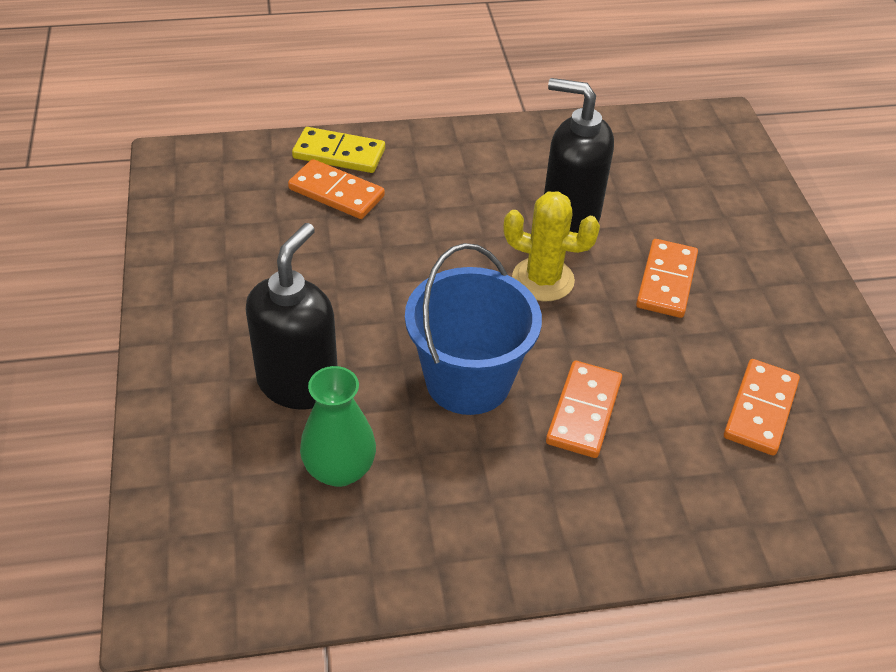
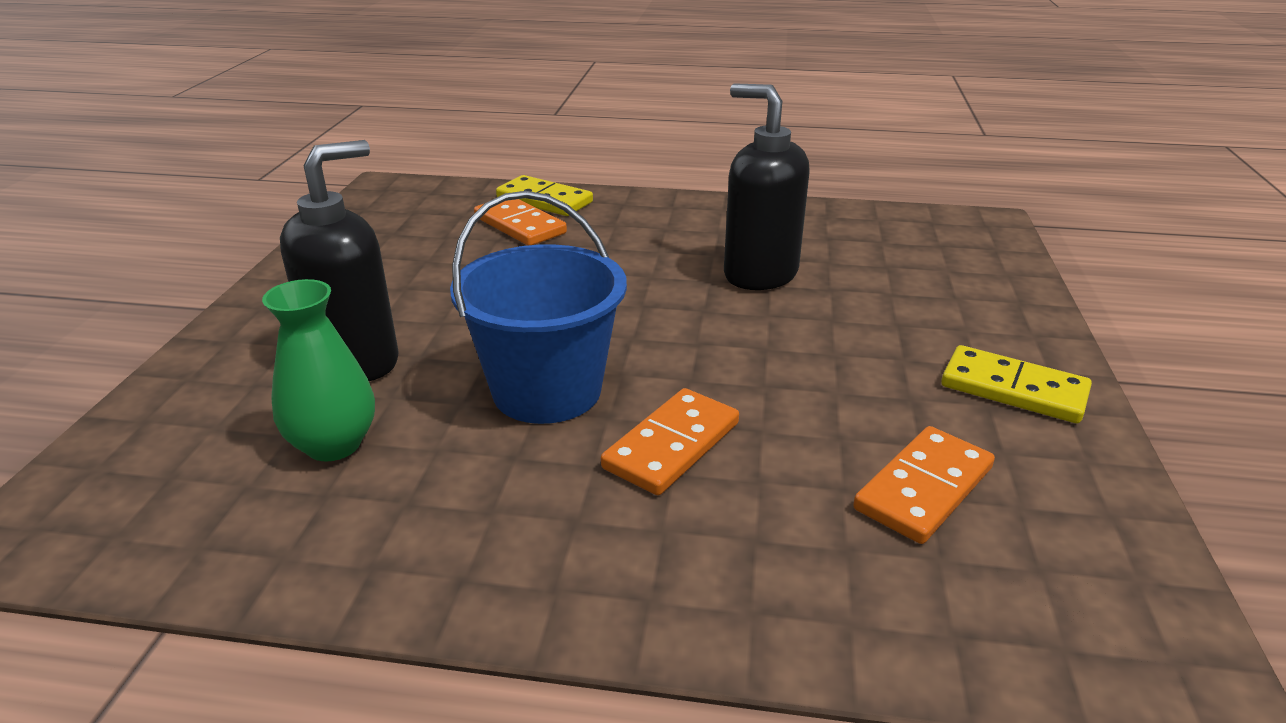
camera: 20 degrees right, 15 degrees down
yellow cactus [503,191,600,301] -> none
orange domino [636,239,698,318] -> none
none -> yellow domino [941,345,1092,423]

